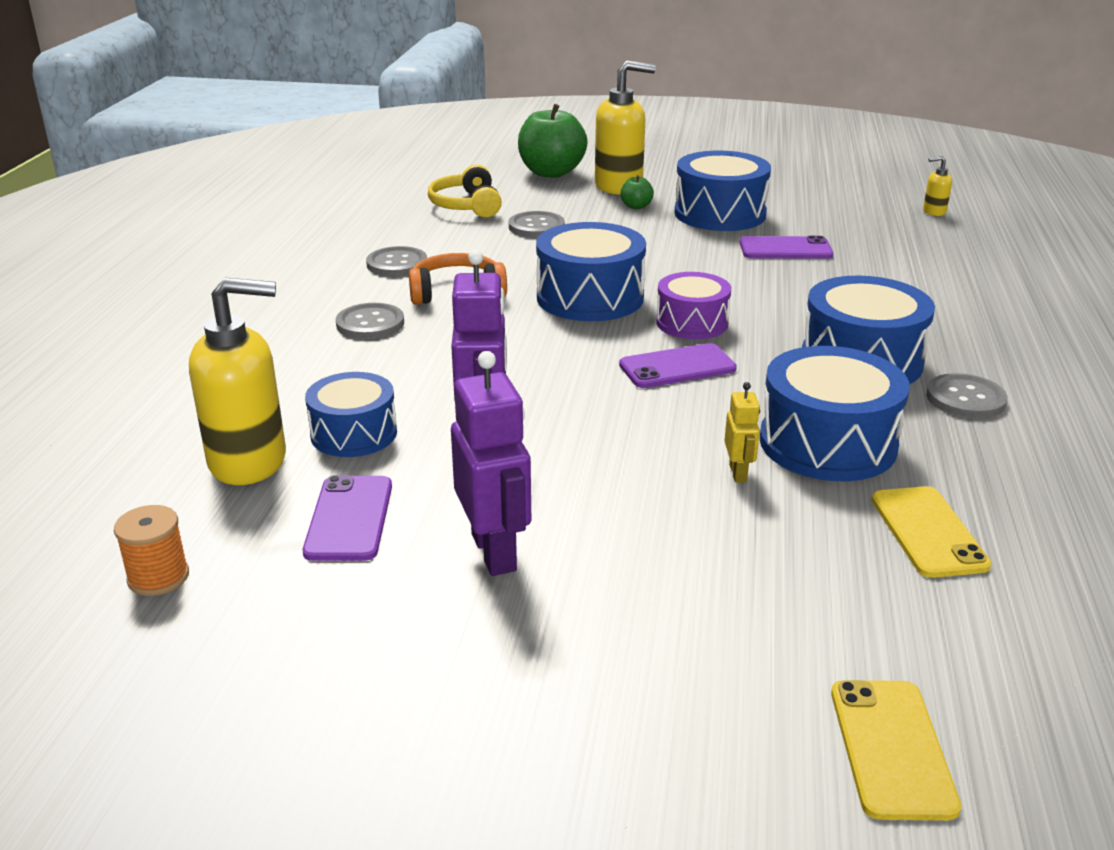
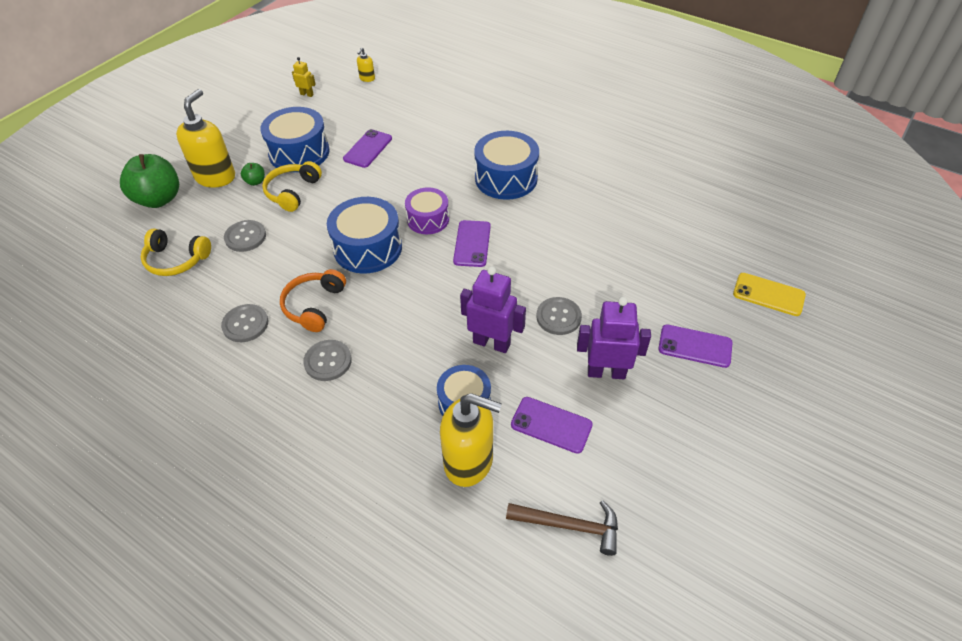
camera: 65 degrees left, 20 degrees up
orange spool [114,505,189,596] -> brown hammer [506,500,618,556]
yellow soap dispenser [189,277,286,485] -> yellow soap dispenser turned 90 degrees clockwise [440,393,502,487]
yellow robot [725,382,760,483] -> yellow robot moved to [292,57,316,97]
blue drum [760,346,910,481] -> none
yellow phone [871,486,991,578] -> none
grey button [926,373,1007,419] -> grey button moved to [536,297,582,335]
none -> yellow headphones [262,161,322,212]
none -> purple phone [658,324,733,368]

